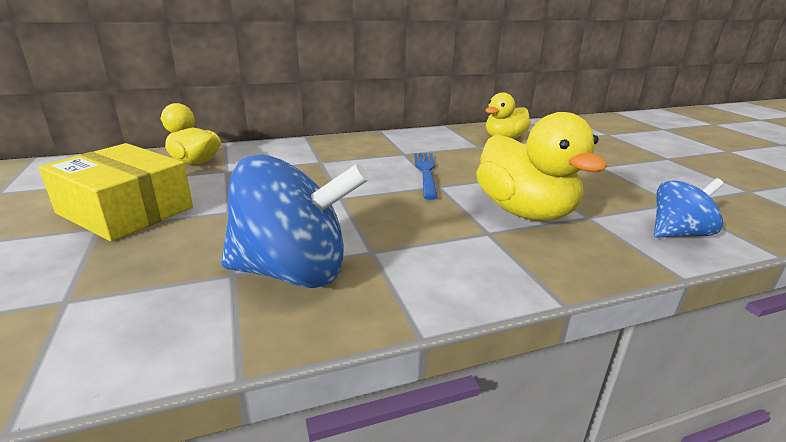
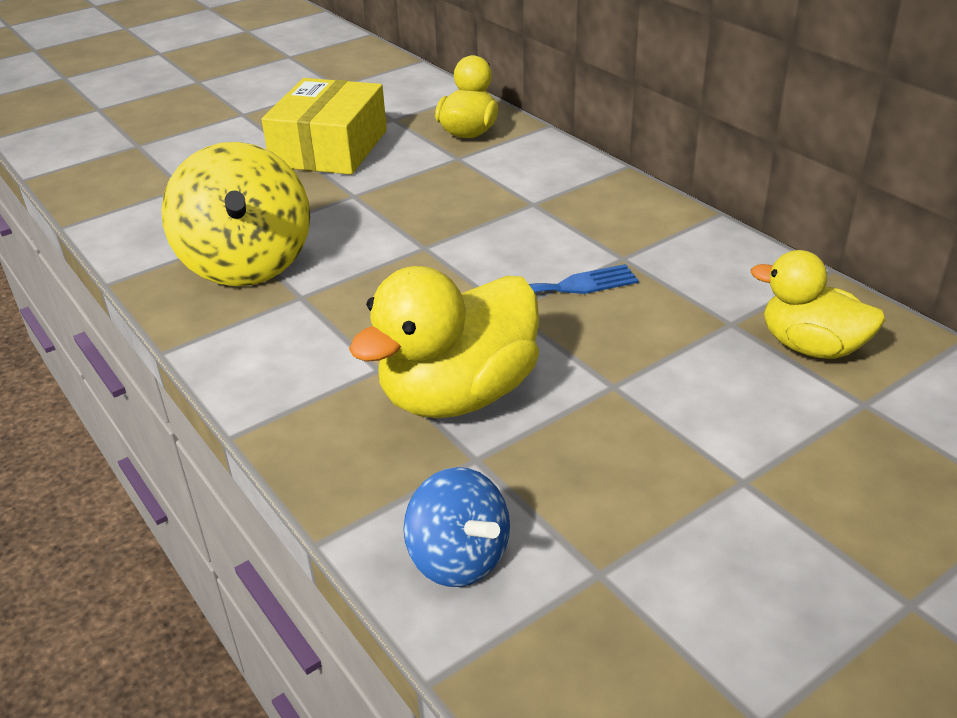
camera: 75 degrees right, 10 degrees up
blue spinning top [221,154,368,288] -> yellow spinning top [161,142,310,286]

